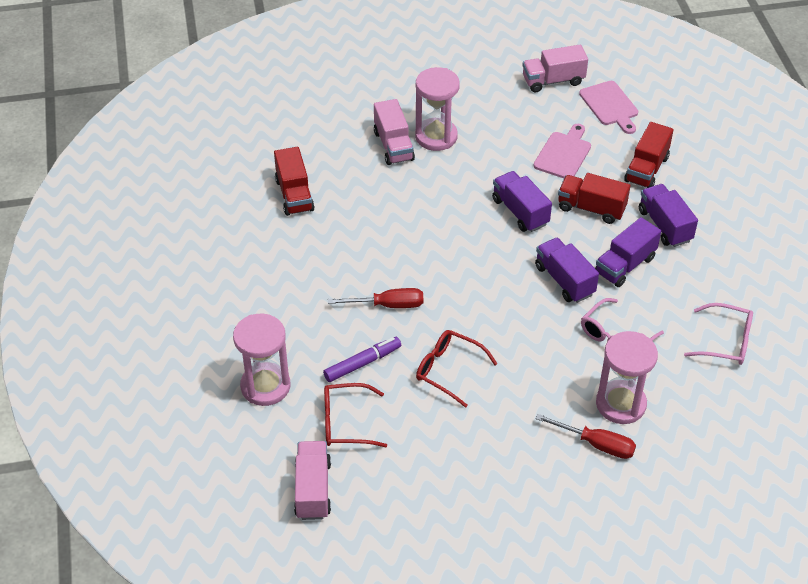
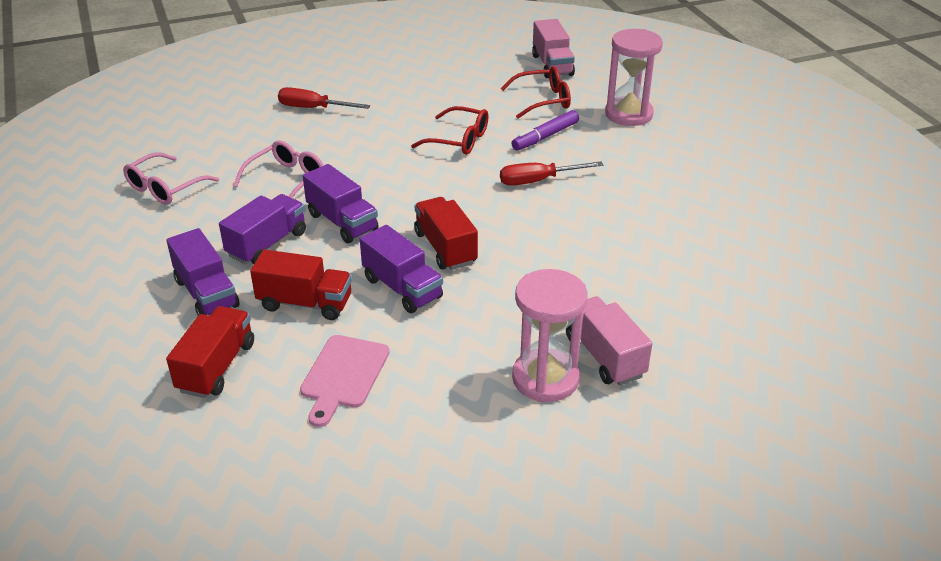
camera: 170 degrees right, 10 degrees down
red truck [274,147,315,216] -> red truck moved to [414,197,478,270]
pink truck [522,45,588,92] -> none
pink cutting board [579,81,638,134] -> none
pink hourglass [596,331,658,424] -> none
pink glasses [684,303,753,365] -> pink glasses turned 60 degrees counterclockwise [123,152,219,205]

